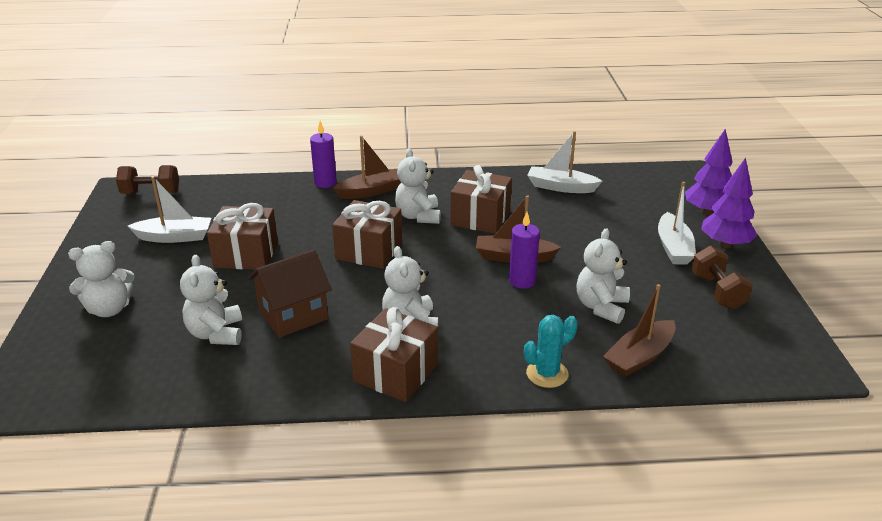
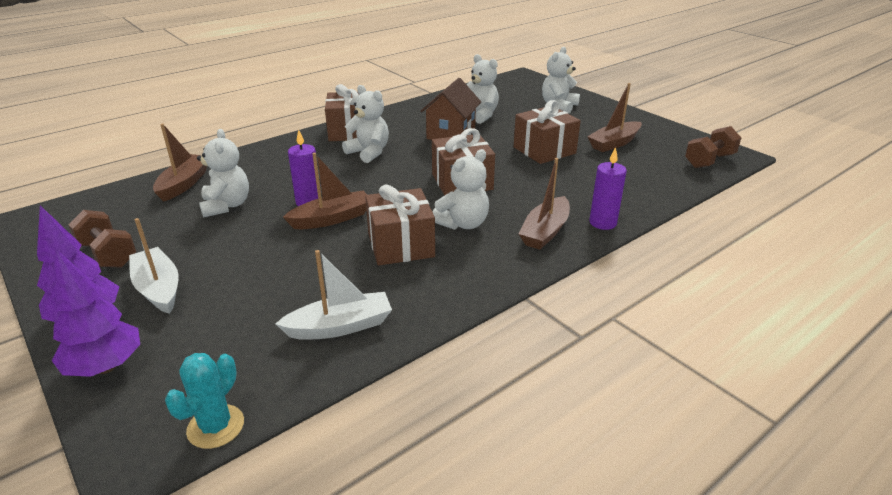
camera: 145 degrees right, 0 degrees up
white boat [128,176,211,243] -> brown boat [587,83,642,152]
white teddy bear [395,148,441,224] -> white teddy bear turned 90 degrees clockwise [433,149,489,230]
turquoise cactus [524,315,578,388] -> turquoise cactus moved to [165,353,244,449]

